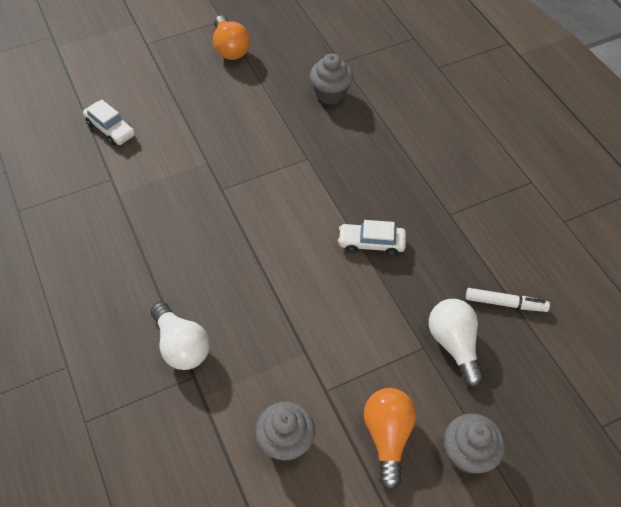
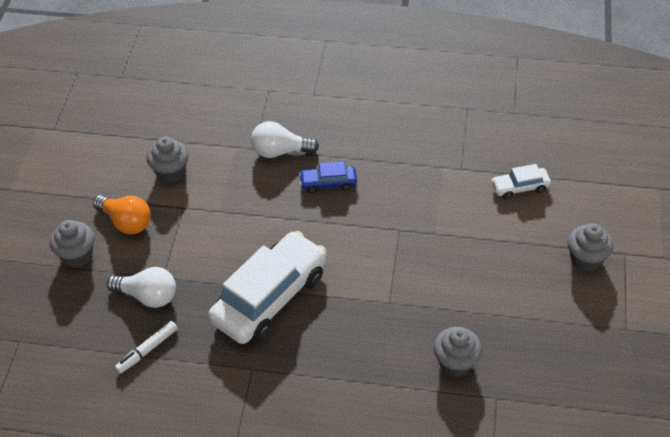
camera: 125 degrees right, 5 degrees down
orange light bulb [213,16,250,60] -> none
white car [338,220,406,256] -> white car [208,231,327,344], size x2.17
none -> blue car [299,162,357,193]
none -> grey cupcake [567,223,613,272]

